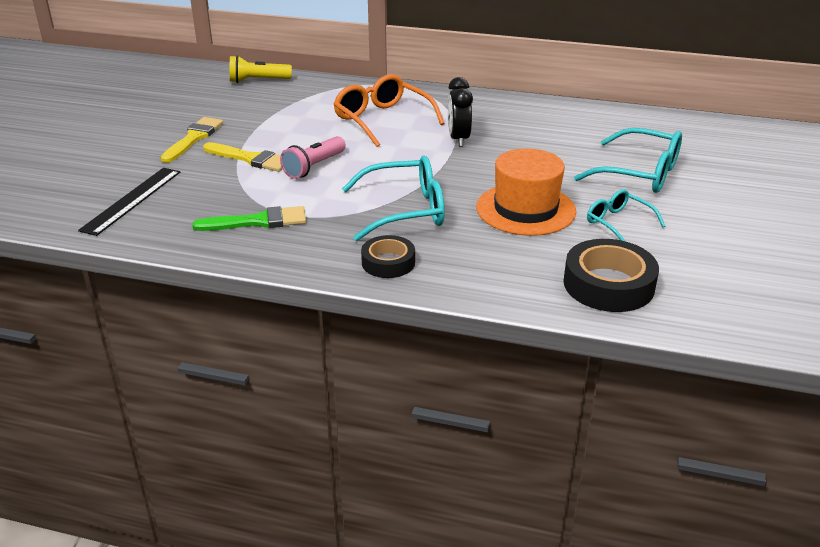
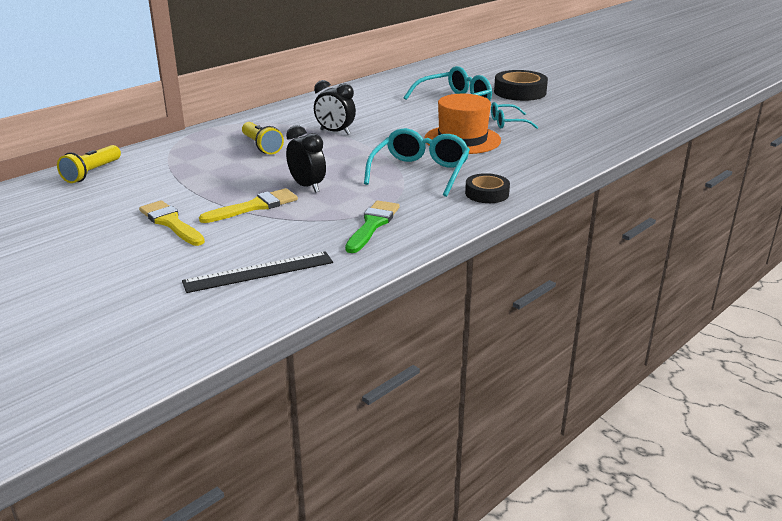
camera: 60 degrees left, 5 degrees down
black ruler [78,168,180,236] -> black ruler turned 75 degrees counterclockwise [182,251,333,293]
pink flashlight [280,136,346,179] -> black clock [286,125,326,193]
orange glasses [333,74,445,147] -> yellow flashlight [242,122,284,155]
black tape [564,239,659,312] -> black tape moved to [494,70,548,101]

